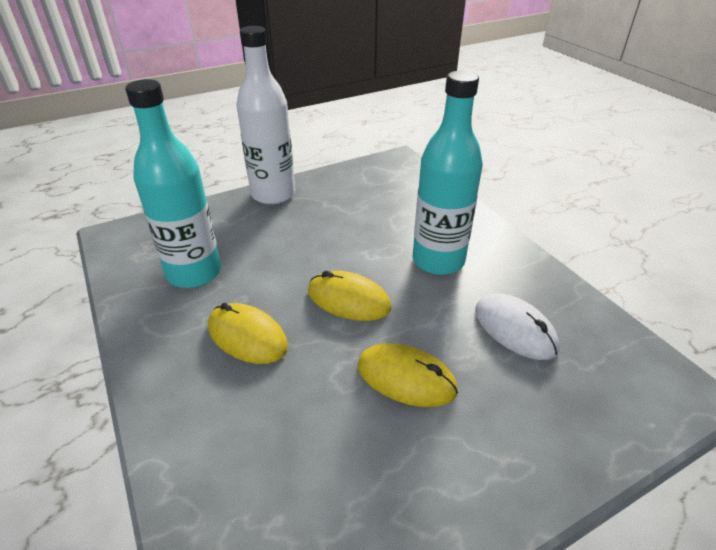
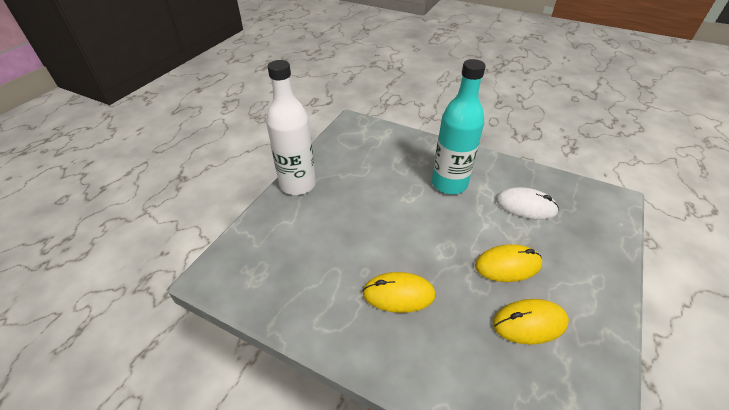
camera: 35 degrees left, 5 degrees up
turquoise bottle [125,79,221,288] -> none
yellow mouse [308,271,391,321] -> yellow mouse moved to [493,299,569,345]

